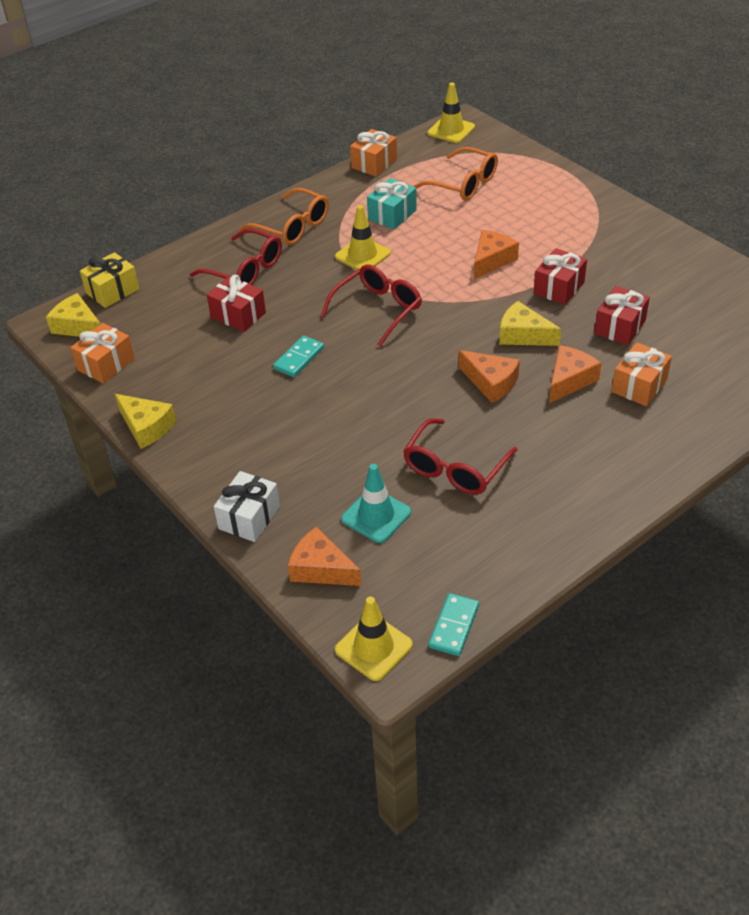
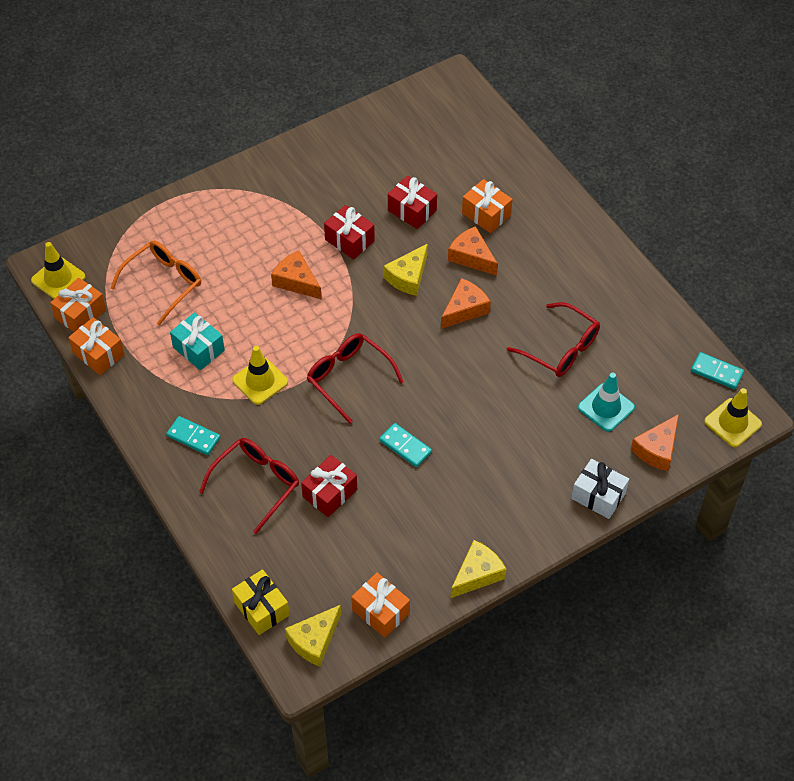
camera: 85 degrees left, 10 degrees up
orange glasses [239,188,329,245] -> turquoise domino [166,416,220,455]
none -> orange gift [50,278,106,332]

